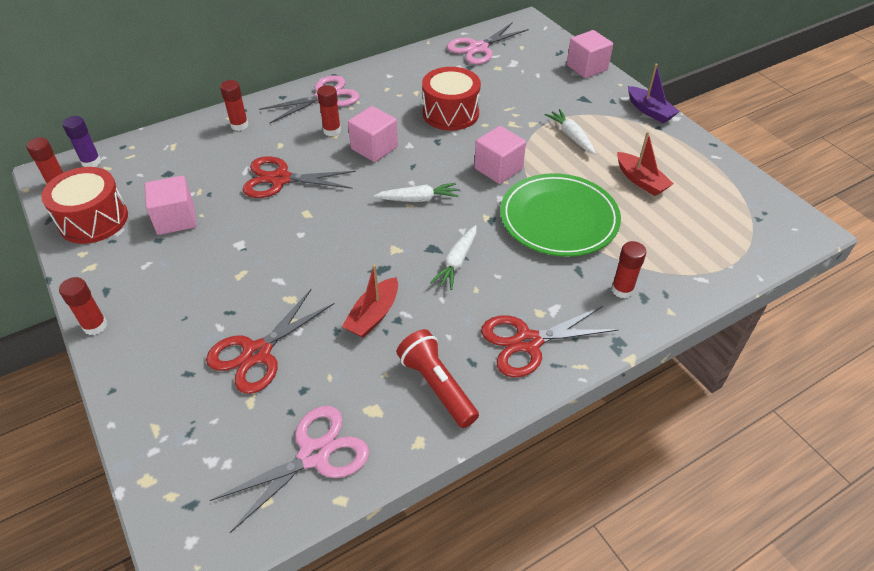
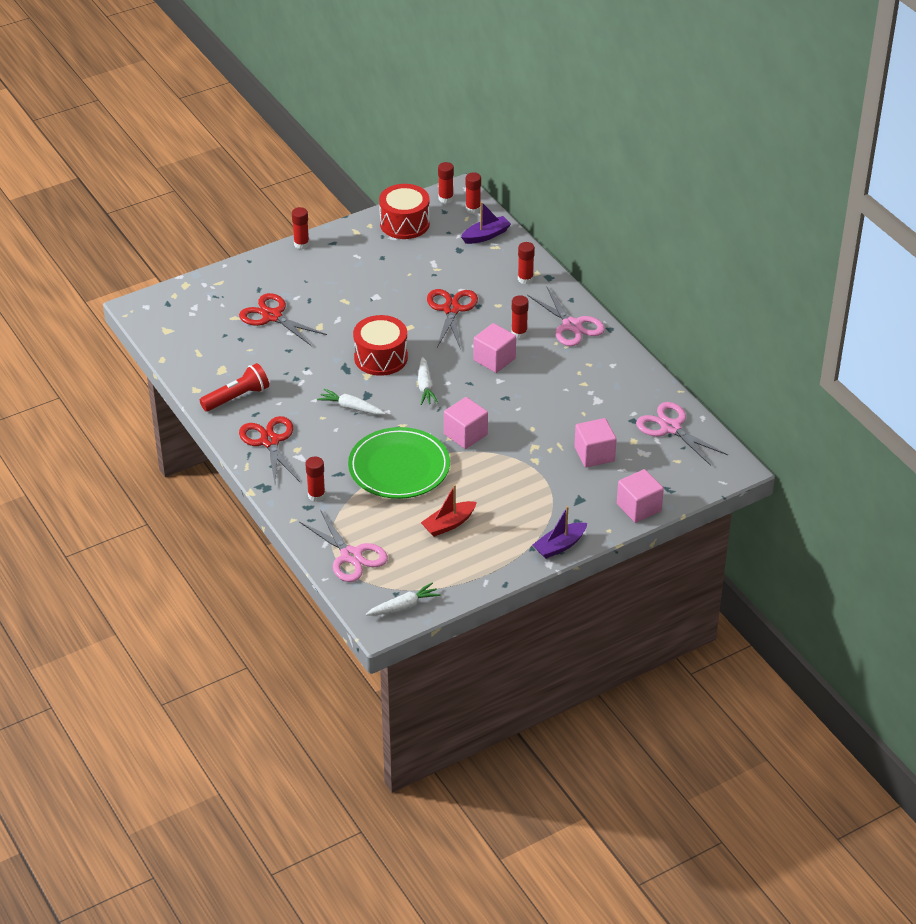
camera: 90 degrees right, 5 degrees down
purple glue stick [62,116,101,167] -> red glue stick [465,172,481,214]
pink cube [145,176,197,235] -> pink cube moved to [574,418,617,468]
pink scissors [210,406,369,533] -> pink scissors moved to [300,509,388,582]
red boat [342,264,398,338] -> none
red drum [422,67,481,131] -> red drum moved to [353,315,408,376]
white carrot [545,109,596,154] -> white carrot moved to [366,583,441,616]
none -> purple boat [461,202,511,244]

